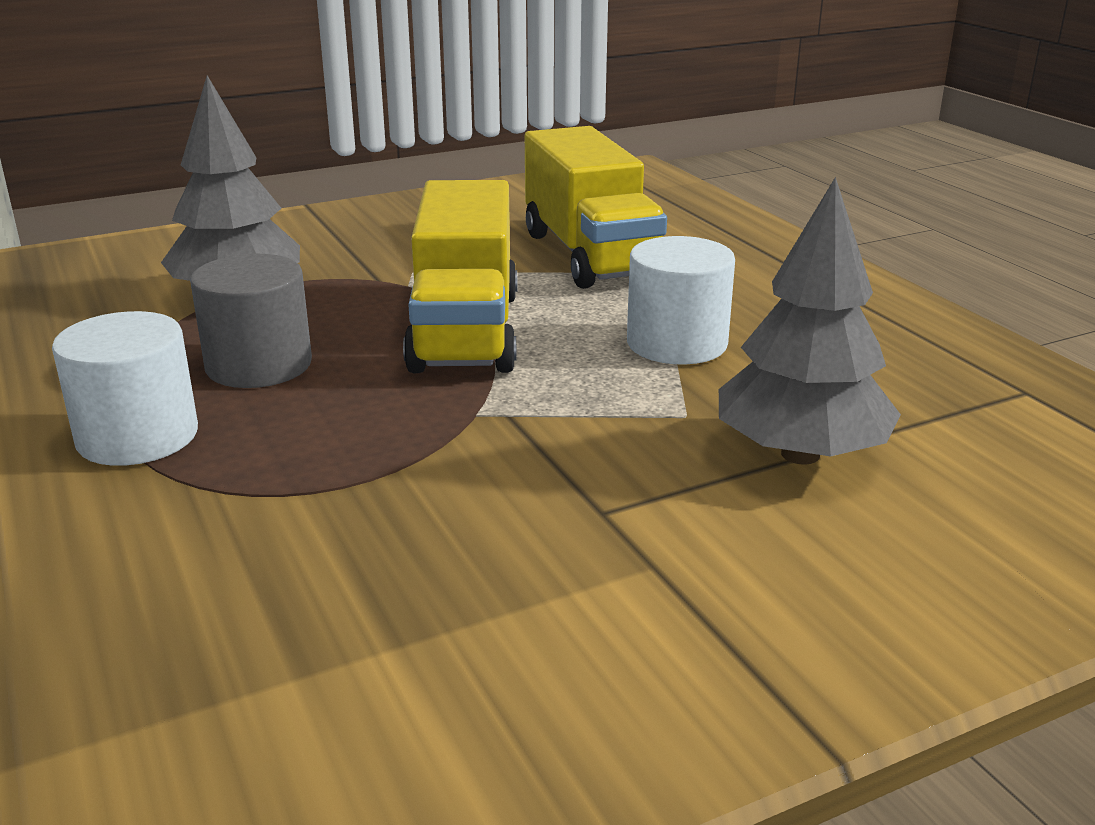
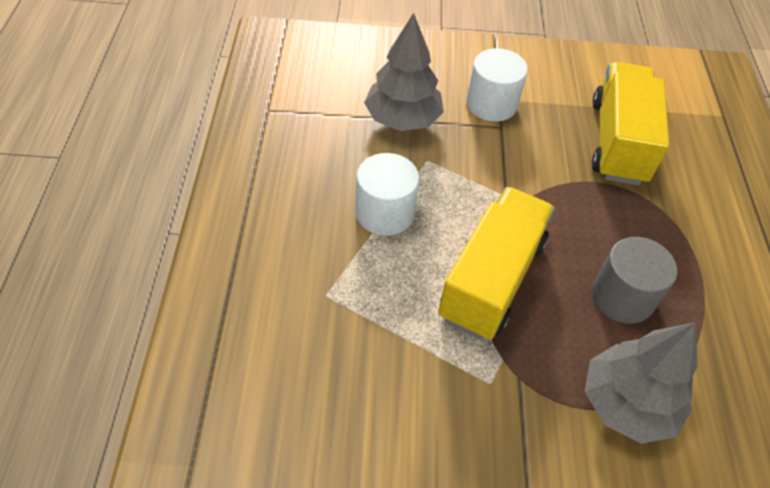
camera: 155 degrees left, 25 degrees up
white cylinder [52,311,198,466] -> white cylinder moved to [466,48,528,122]
yellow truck [525,126,667,289] -> yellow truck moved to [592,62,669,185]

